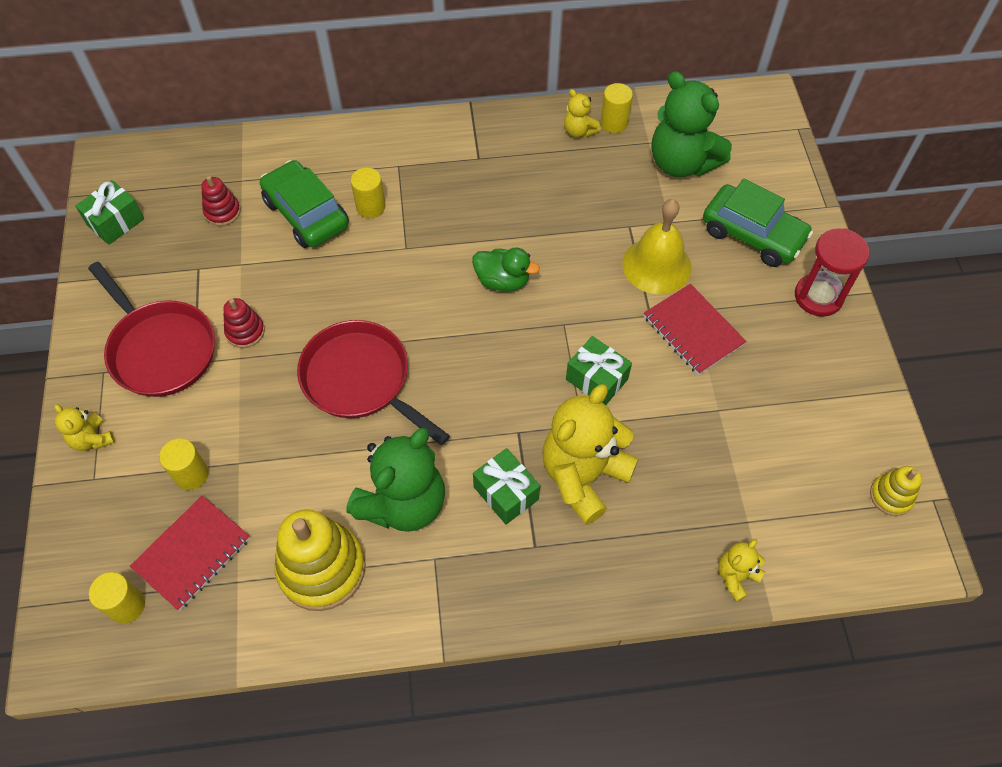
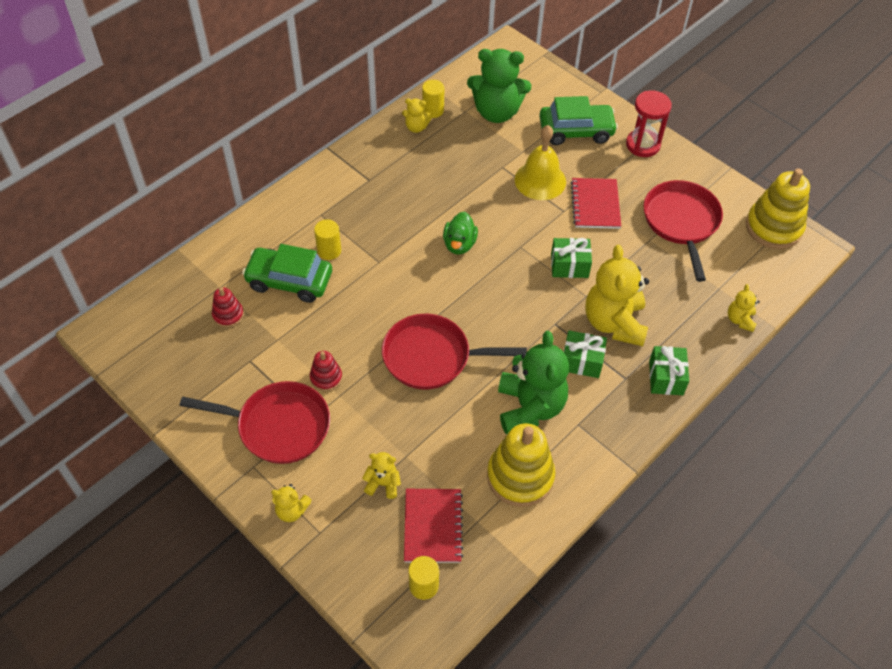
camera: 40 degrees left, 5 degrees down
green gift [75,180,145,245] -> green gift moved to [649,346,689,395]
yellow cylinder [159,438,209,490] -> yellow teddy bear [362,452,401,499]
green duck [472,248,540,291] -> green duck turned 120 degrees clockwise [443,212,478,254]
red notebook [644,284,747,375] -> red notebook turned 75 degrees clockwise [571,178,621,229]
yellow stacking toy [870,466,922,516] -> yellow stacking toy [746,168,810,249], size x1.97
none -> red pan [643,180,723,282]

